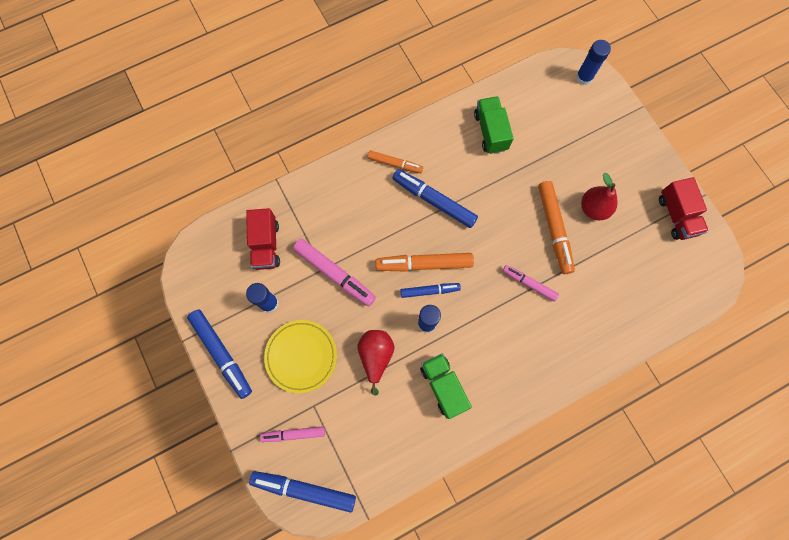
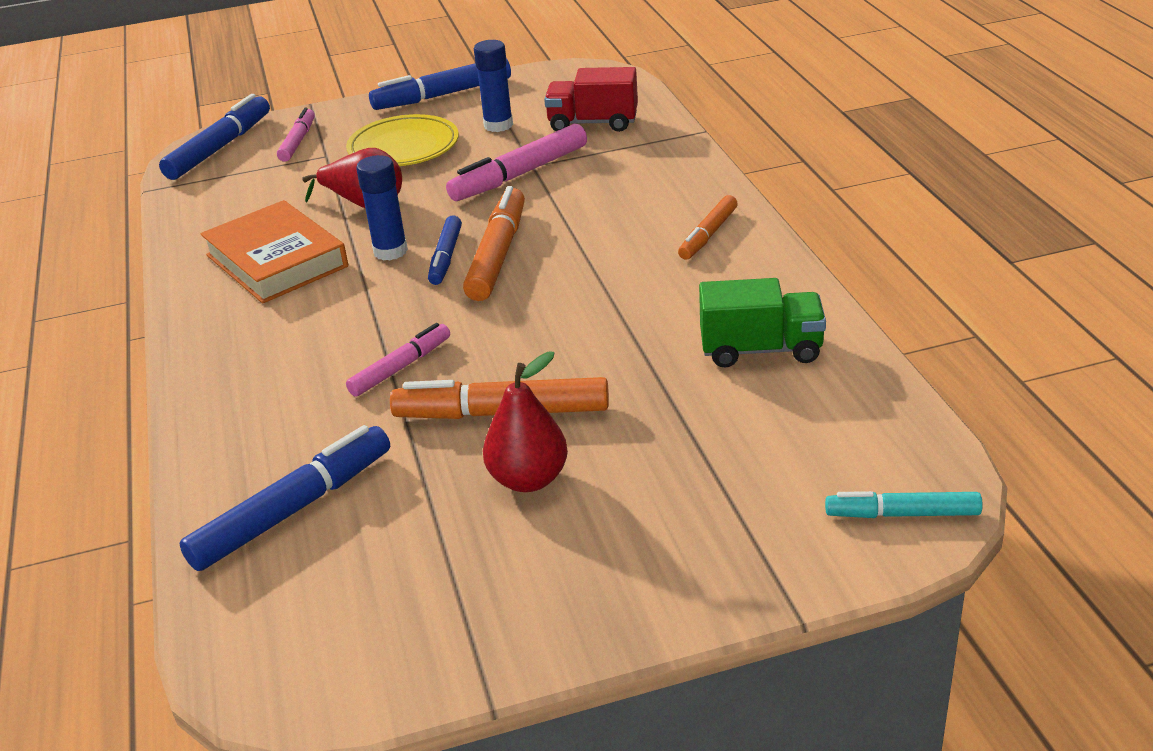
camera: 105 degrees right, 40 degrees down
blue marker [392,169,478,228] -> blue marker moved to [180,425,390,571]
green truck [420,353,472,419] -> orange book [200,200,348,303]
blue glue stick [576,40,611,85] -> turquoise marker [825,491,983,518]
red truck [659,177,708,240] -> none

